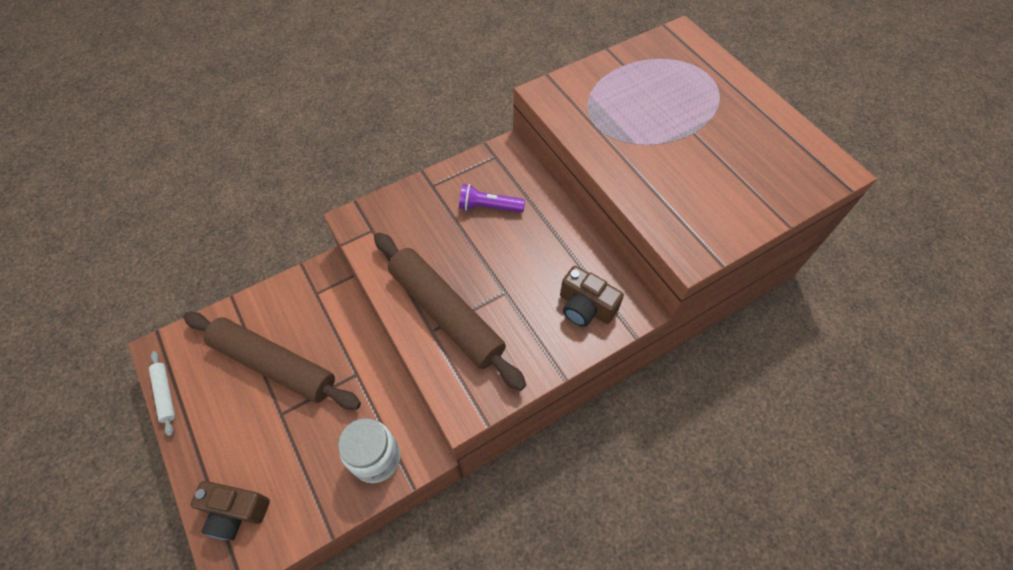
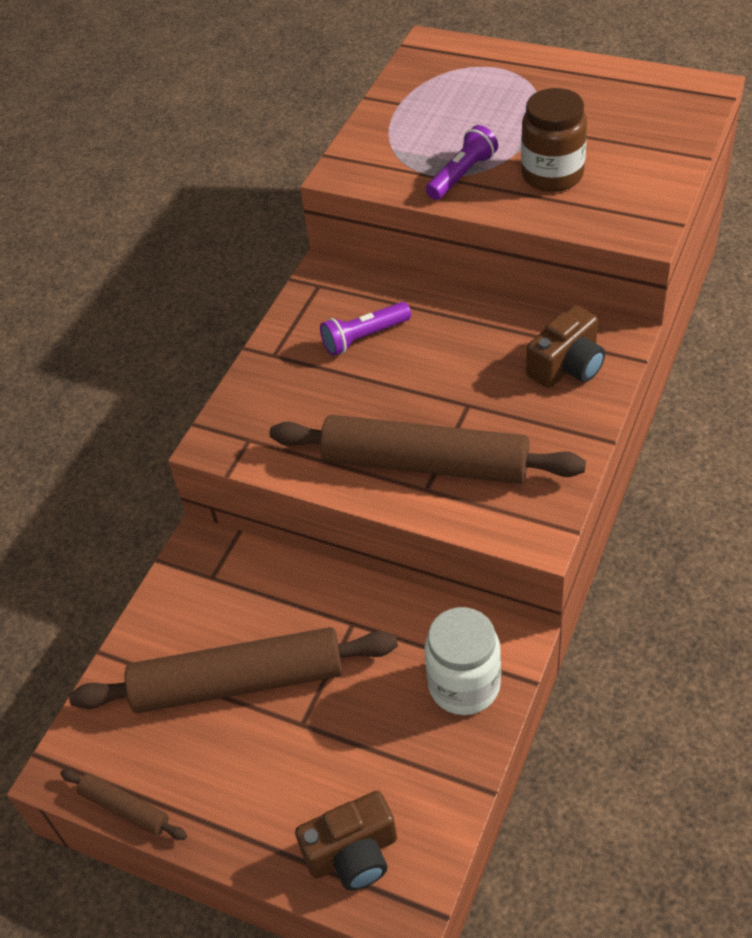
camera: 30 degrees left, 10 degrees down
white rolling pin [149,351,175,436] -> brown rolling pin [60,769,187,840]
brown camera [560,266,624,327] -> brown camera turned 45 degrees counterclockwise [526,305,605,388]
none -> purple flashlight [426,125,498,200]
none -> brown jar [521,88,587,192]

